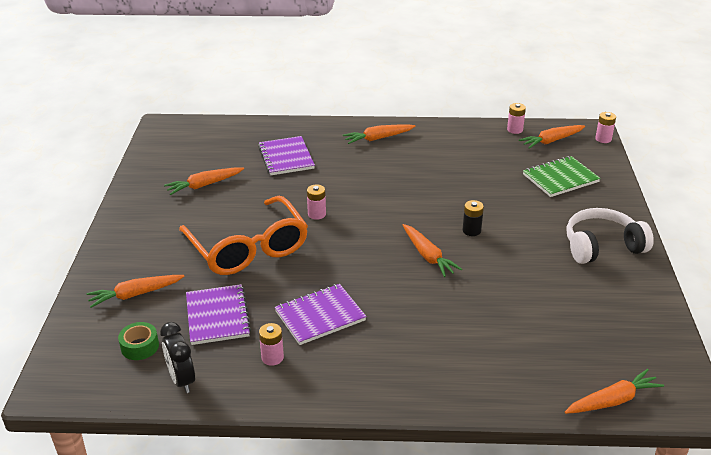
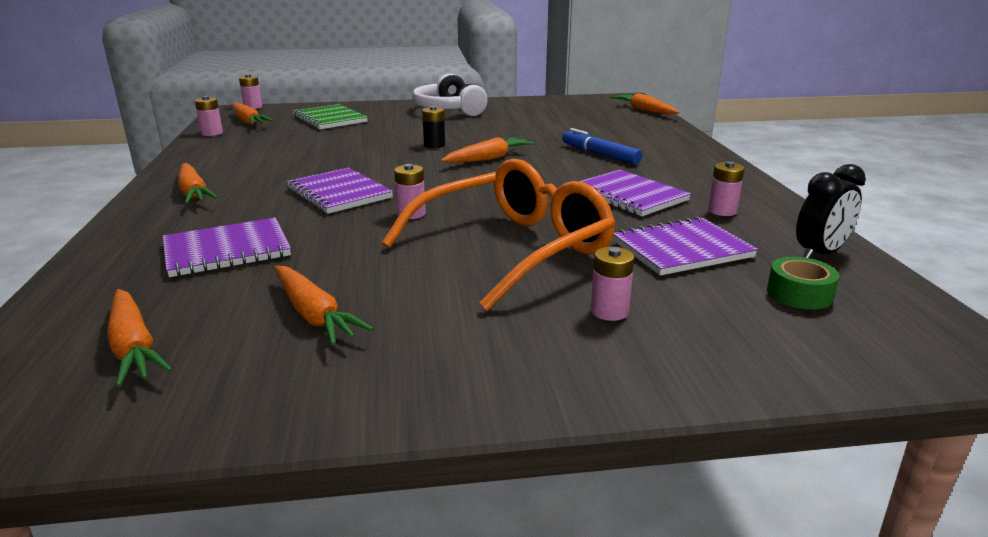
camera: 100 degrees left, 10 degrees down
orange carrot [87,275,185,308] -> orange carrot moved to [107,289,172,387]
none -> purple notebook [286,168,393,214]
none -> blue marker [562,128,642,164]
none -> pink battery [591,247,635,321]

